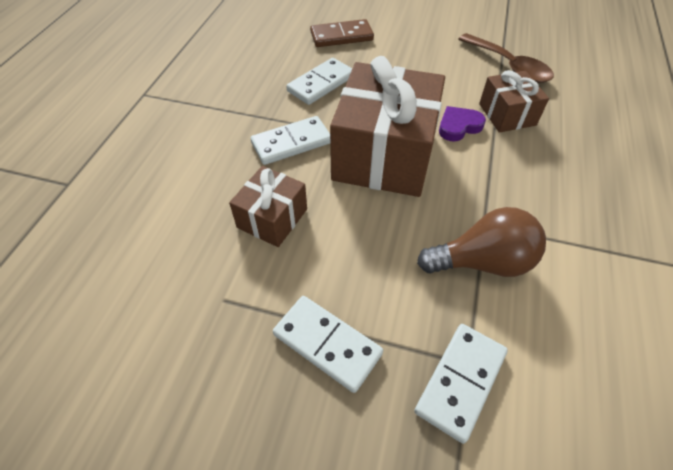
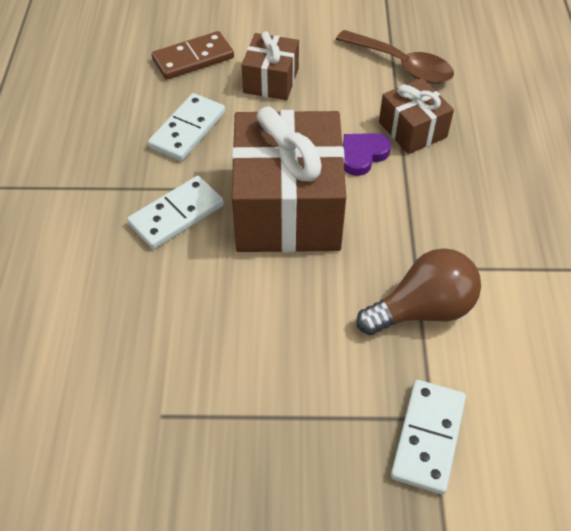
camera: 15 degrees left, 0 degrees up
brown gift [229,166,307,247] -> brown gift moved to [241,31,299,100]
white domino [273,296,383,393] -> none

